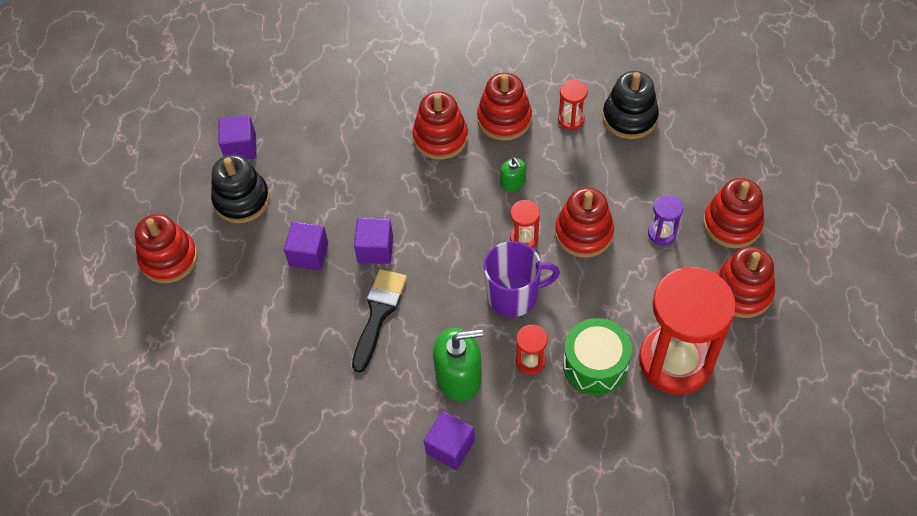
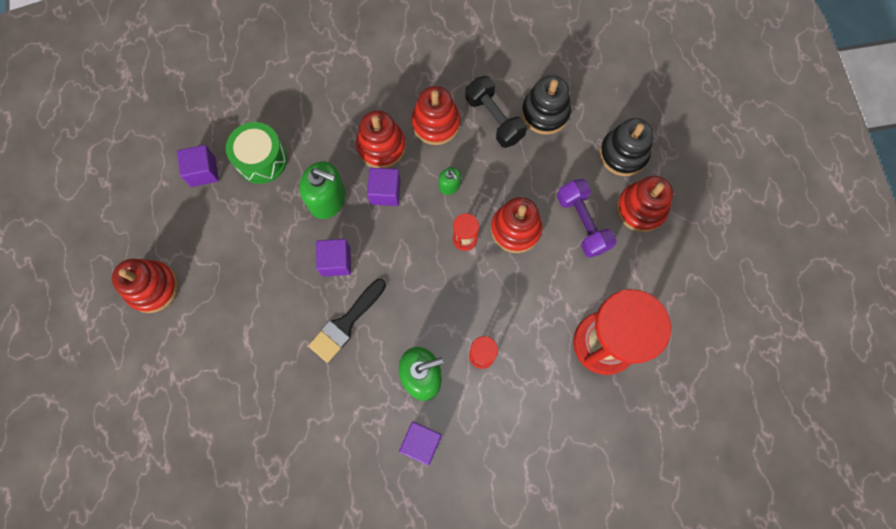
camera: 10 degrees left, 15 degrees up
black stacking toy [211,155,270,223] -> black stacking toy moved to [600,118,653,176]
purple cube [284,222,328,270] -> purple cube moved to [367,168,401,206]
black brush [352,269,407,373] -> black brush turned 150 degrees counterclockwise [308,279,386,363]
purple mug [484,241,560,317] -> none
red hourglass [558,80,587,130] -> black dumbbell [465,76,527,148]
green drum [563,318,632,395] -> green drum moved to [226,122,287,184]
purple hourglass [648,195,683,245] -> purple dumbbell [557,179,617,258]
red stacking toy [716,247,775,318] -> none
none -> green soap dispenser [299,161,346,219]

